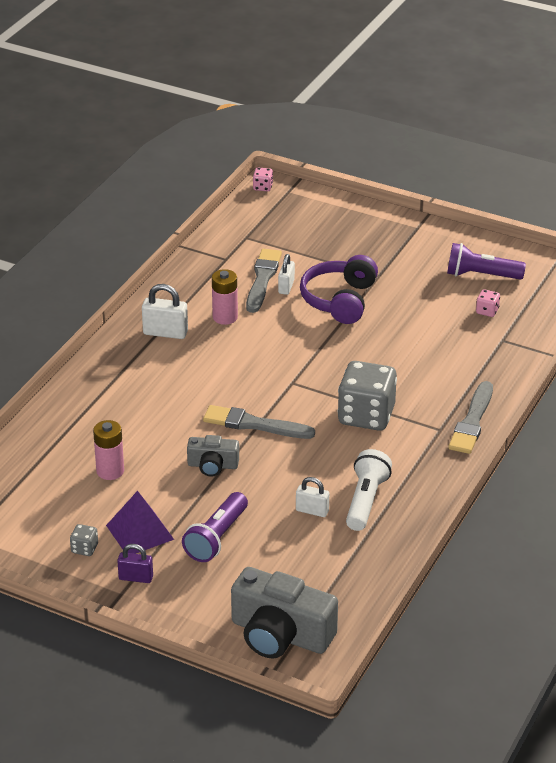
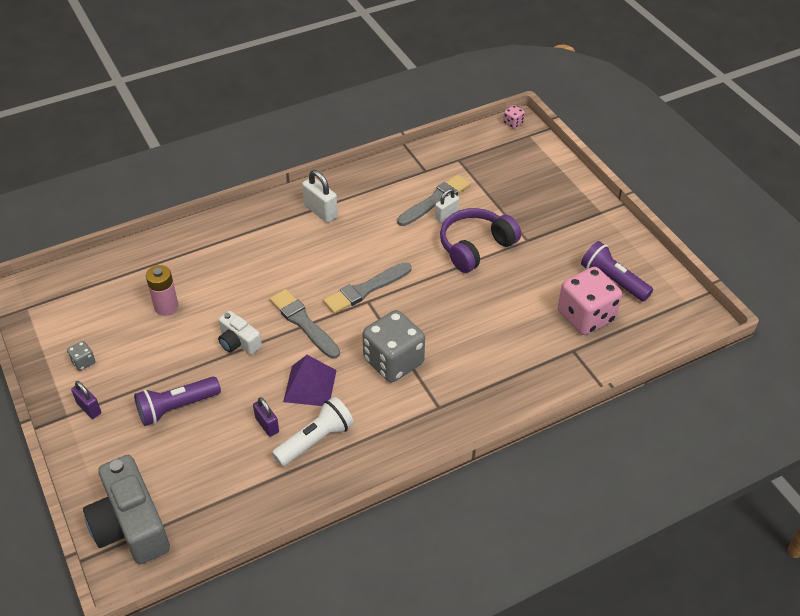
camera: 35 degrees right, 10 degrees up
purple pyramid [106,491,174,554] -> purple pyramid moved to [283,355,337,406]
grey camera [187,435,239,477] -> white camera [218,311,262,355]
pink battery [212,269,238,325] -> none
white padlock [296,477,329,517] -> purple padlock [253,397,279,437]
grey brush [448,381,493,454] -> grey brush moved to [323,262,412,314]
pink dice [476,289,500,317] -> pink dice [558,267,622,335], size x2.39

